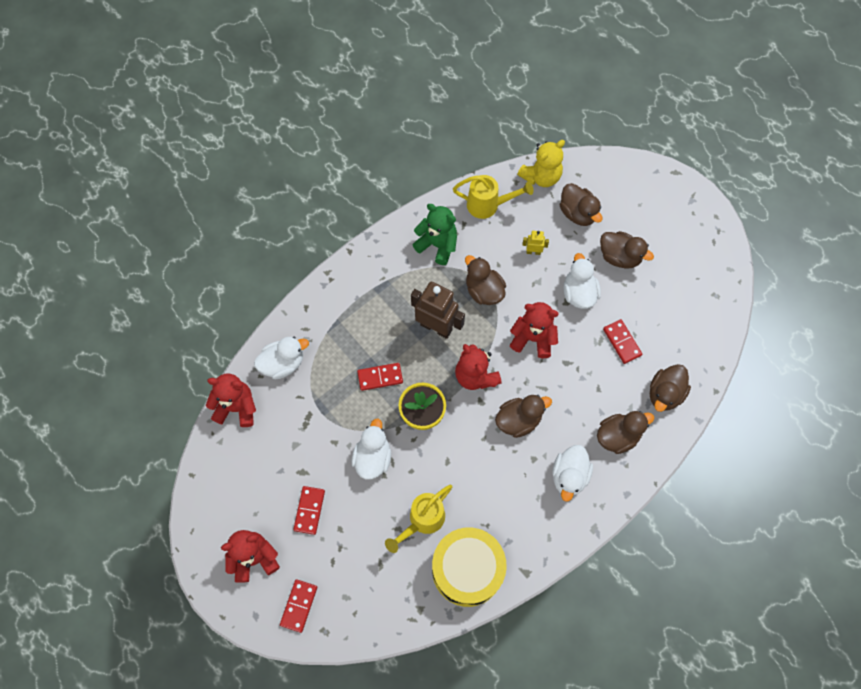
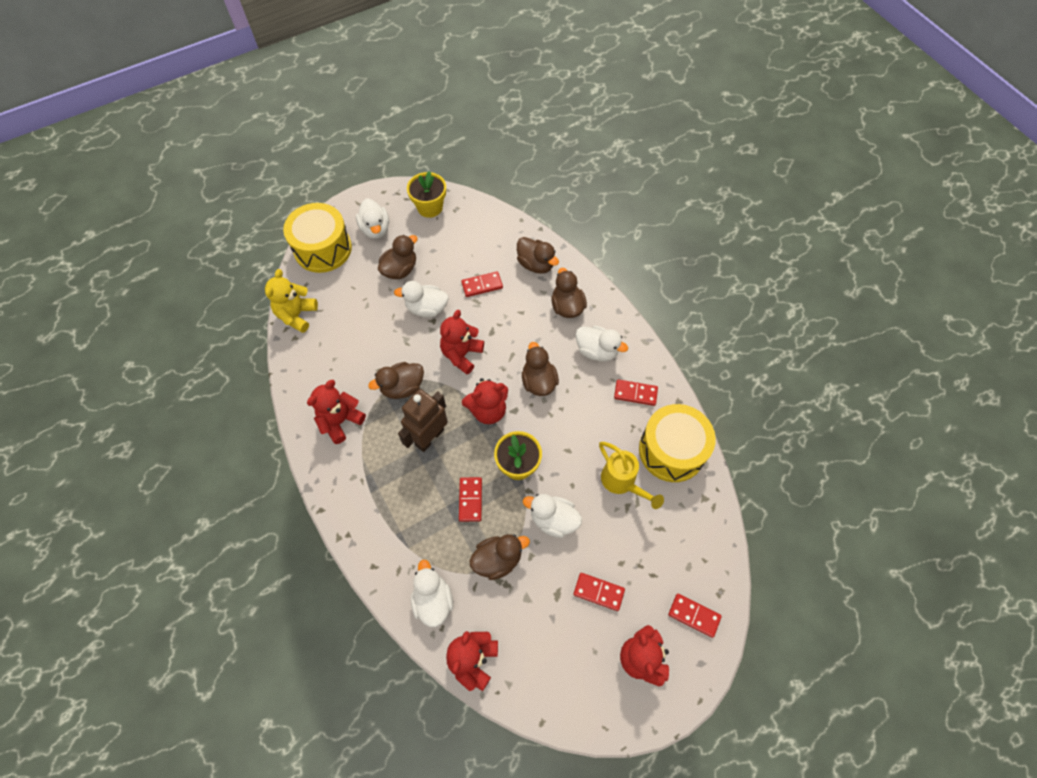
camera: 80 degrees left, 5 degrees down
green teddy bear [412,204,457,265] -> red teddy bear [307,380,366,444]
yellow watering can [453,175,533,219] -> none
yellow teddy bear [517,140,565,187] -> yellow teddy bear turned 135 degrees counterclockwise [265,269,318,333]
yellow robot [523,231,549,255] -> none
brown duck [560,183,602,226] -> brown duck moved to [469,534,530,580]
none -> yellow drum [283,203,352,273]
none -> white duck [356,198,389,239]
none -> yellow flower pot [407,171,446,218]
none -> red domino [614,379,658,406]

